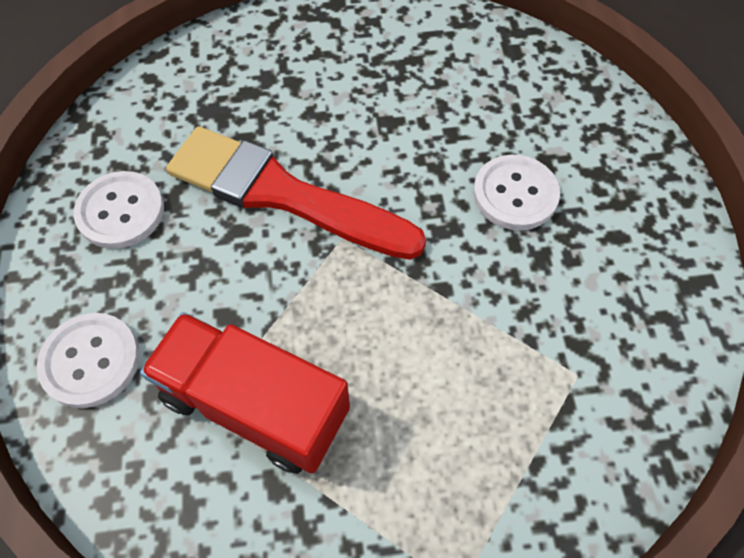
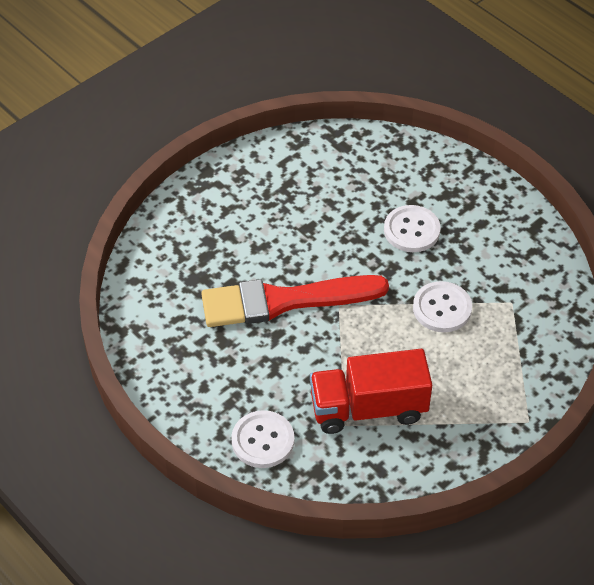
camera: 35 degrees left, 10 degrees down
white button [73,171,164,249] -> white button moved to [413,281,472,332]

